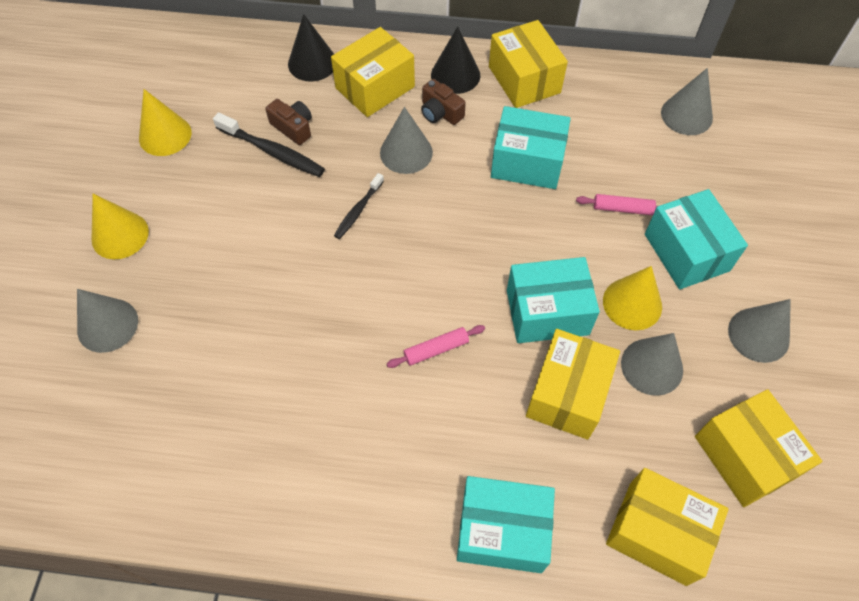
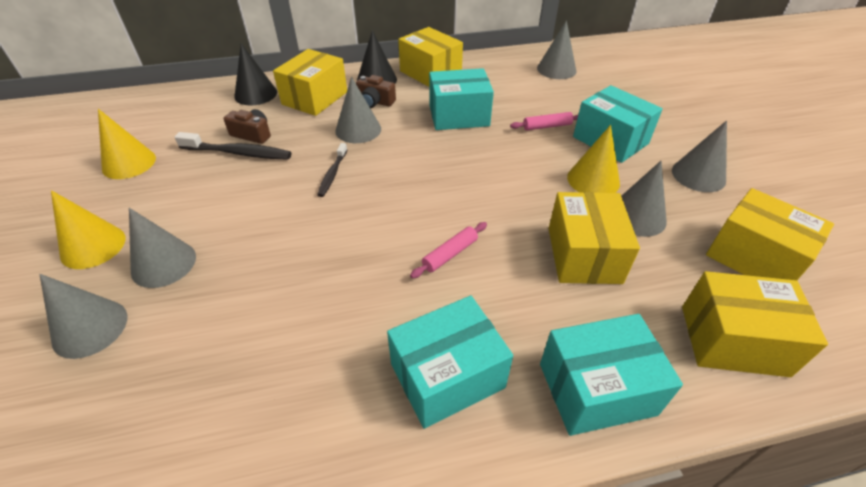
camera: 20 degrees left, 15 degrees down
turquoise box [507,257,600,343] -> turquoise box moved to [387,296,513,429]
none -> grey cone [129,208,196,288]

